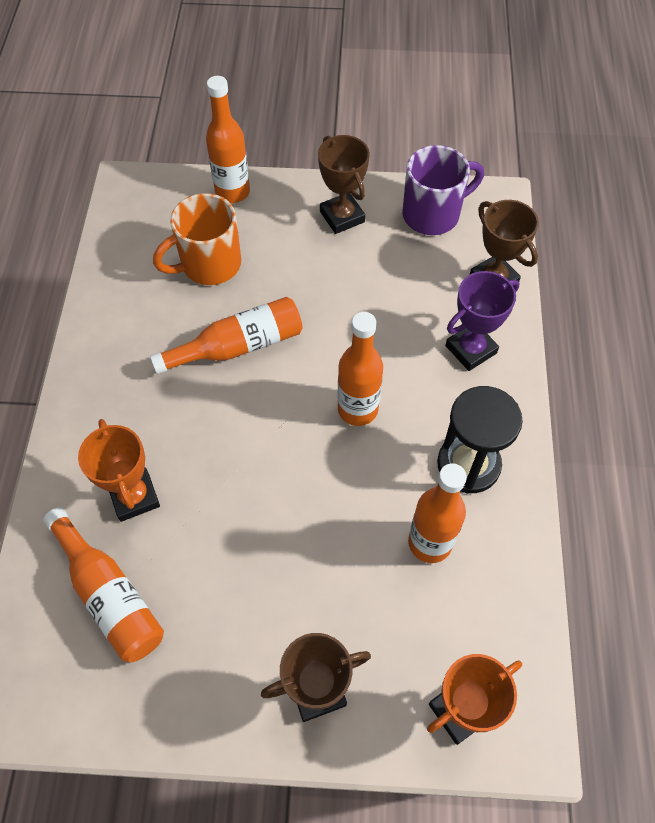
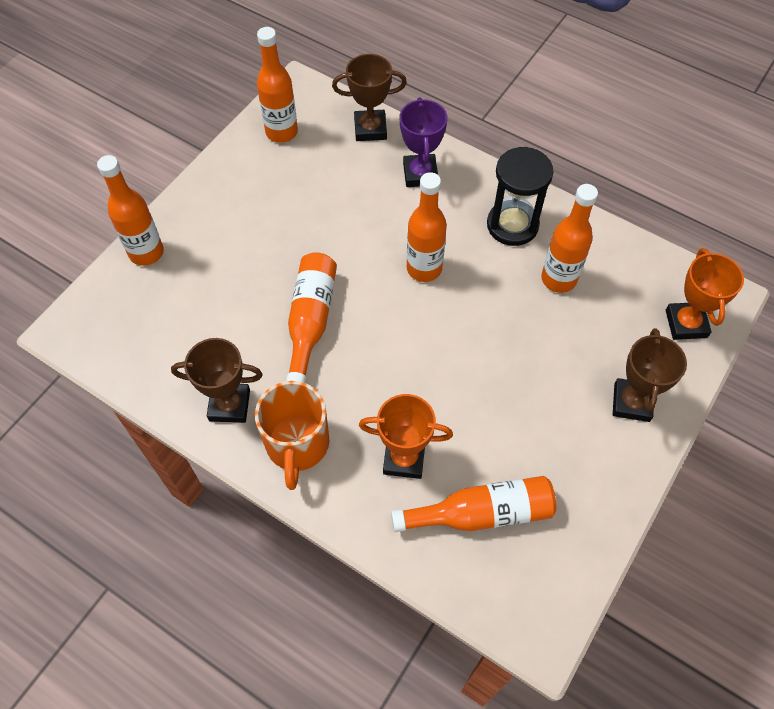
camera: 60 degrees left, 0 degrees up
orange mug [153,193,241,285] -> orange mug moved to [255,381,329,490]
brown trophy [318,135,370,234] -> brown trophy moved to [171,338,263,423]
purple mug [402,145,484,235] -> orange bottle [257,27,298,143]

